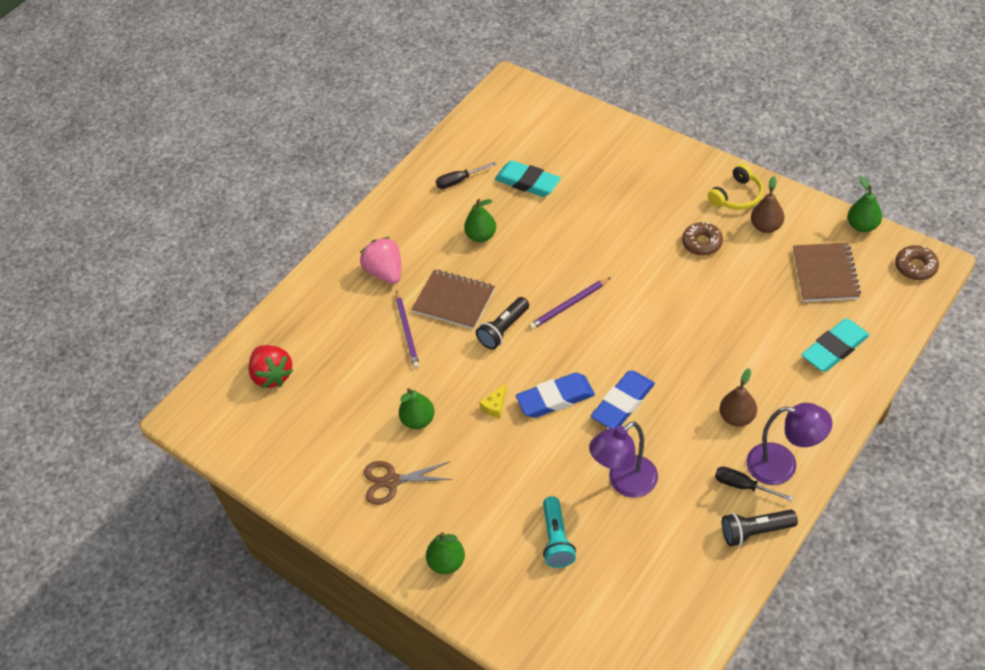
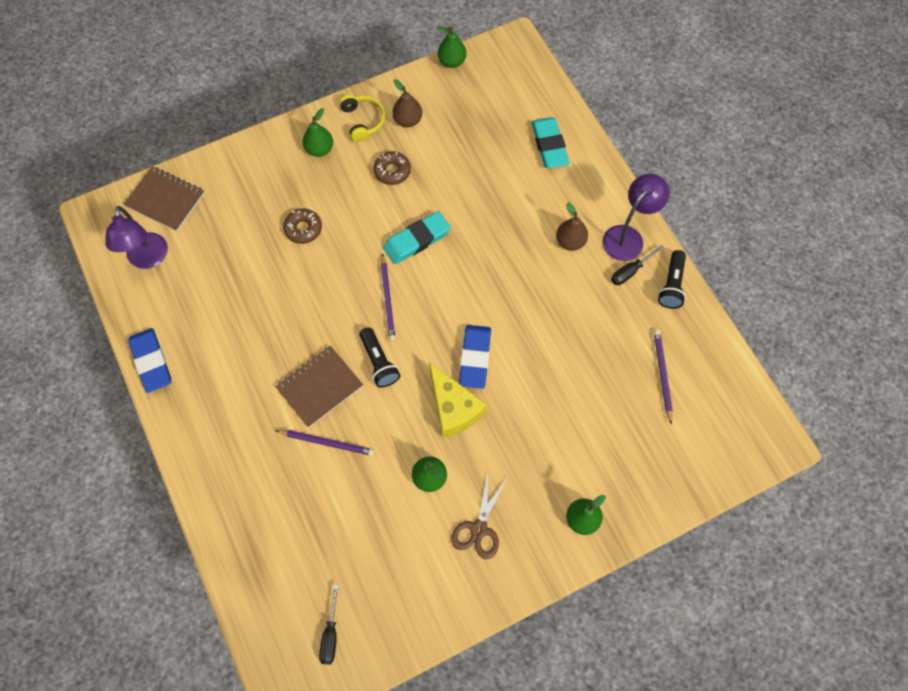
camera: 70 degrees left, 15 degrees up
red strawberry [248,345,294,389] -> none
pink strawberry [360,237,401,284] -> none
black screwdriver [436,162,496,189] -> black screwdriver moved to [319,584,339,665]
green pear [464,199,496,242] -> green pear moved to [303,108,333,157]
yellow cheese [479,384,506,418] -> yellow cheese [429,362,487,438], size x2.25
turquoise eraser [495,160,561,197] -> turquoise eraser moved to [383,211,451,264]
turquoise flashlight [543,496,576,568] -> none
purple lamp [589,421,658,498] -> purple lamp moved to [105,206,168,269]
blue eraser [591,371,655,428] -> blue eraser moved to [128,328,171,393]
brown notebook [793,242,861,302] -> brown notebook moved to [123,166,205,231]
brown donut [895,245,939,280] -> brown donut moved to [283,209,322,244]
none -> purple pencil [654,330,673,424]

